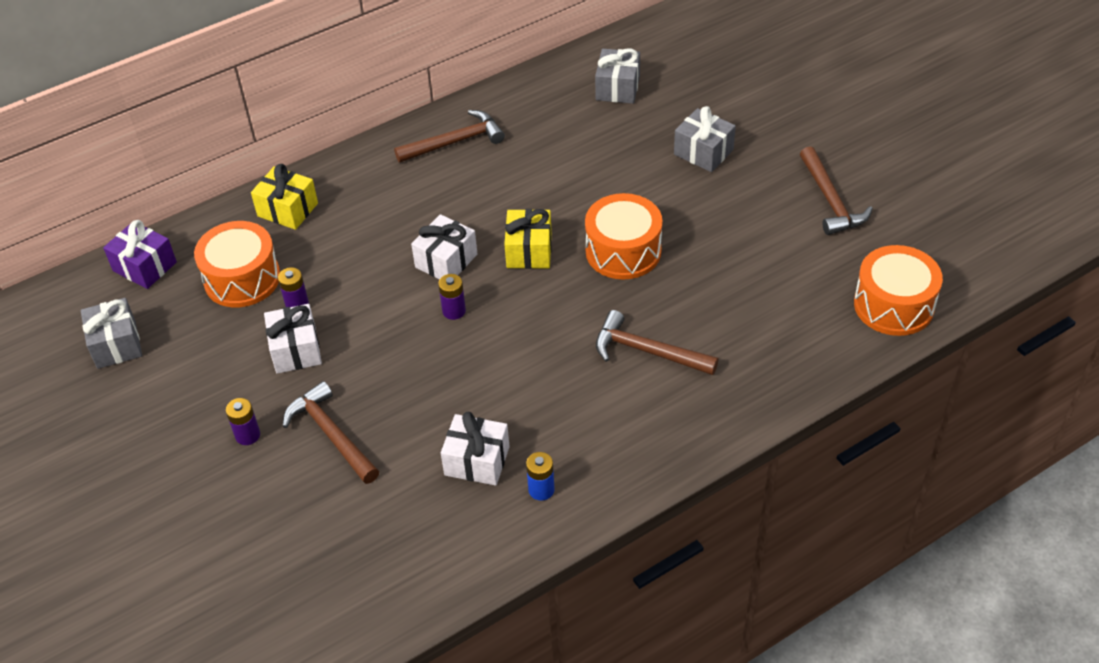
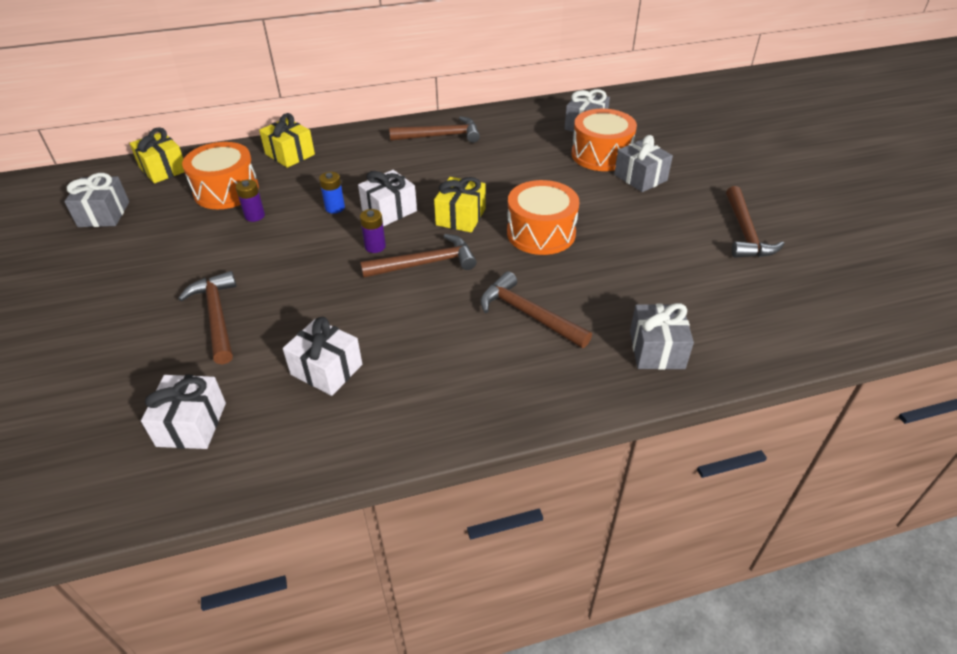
camera: 15 degrees right, 5 degrees down
purple gift [103,220,177,289] -> yellow gift [129,127,184,183]
purple battery [226,398,260,445] -> none
white gift [264,304,322,374] -> white gift moved to [141,375,226,449]
blue battery [526,452,555,501] -> blue battery moved to [319,172,345,214]
orange drum [854,245,943,336] -> orange drum moved to [572,109,637,171]
none -> brown hammer [360,234,477,278]
none -> grey gift [630,303,694,370]

